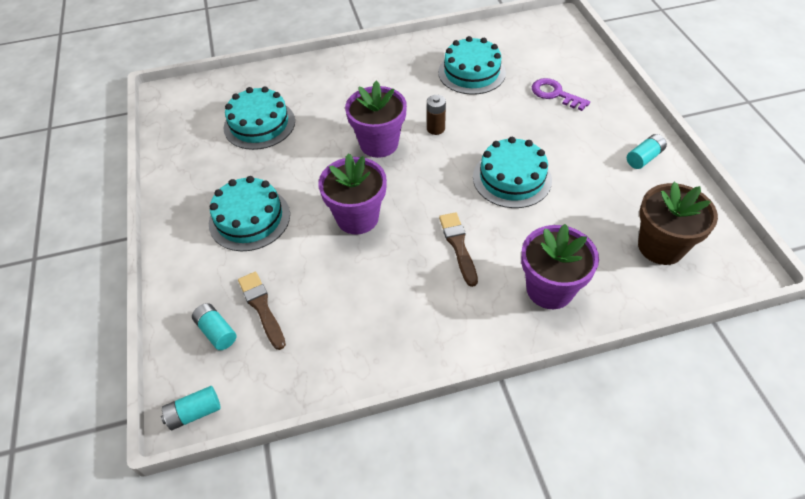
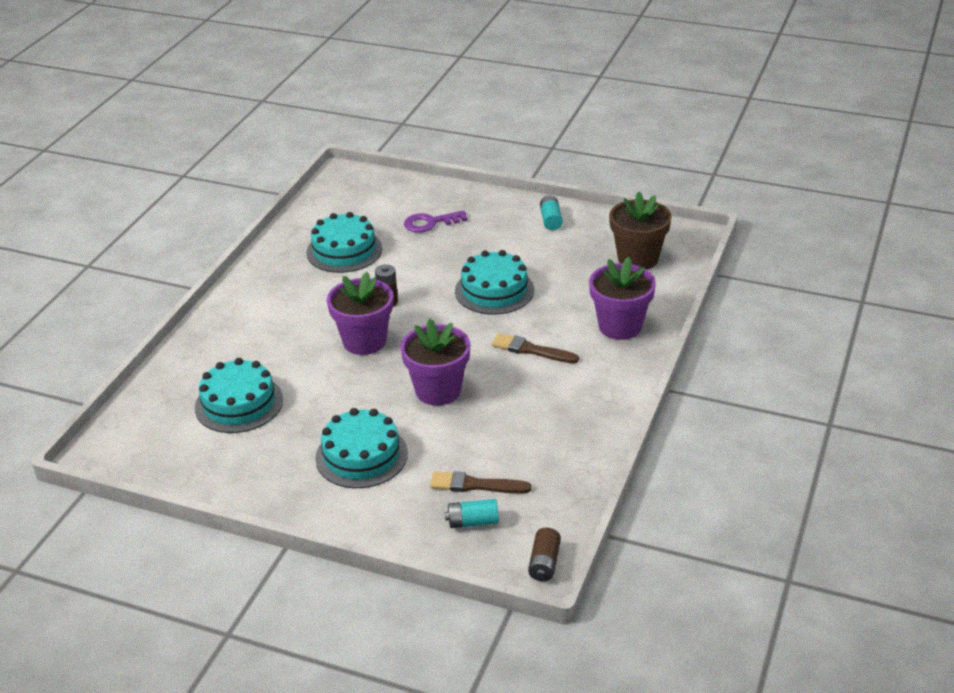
camera: 55 degrees left, 15 degrees down
turquoise battery [161,386,221,430] -> brown battery [528,527,561,581]

